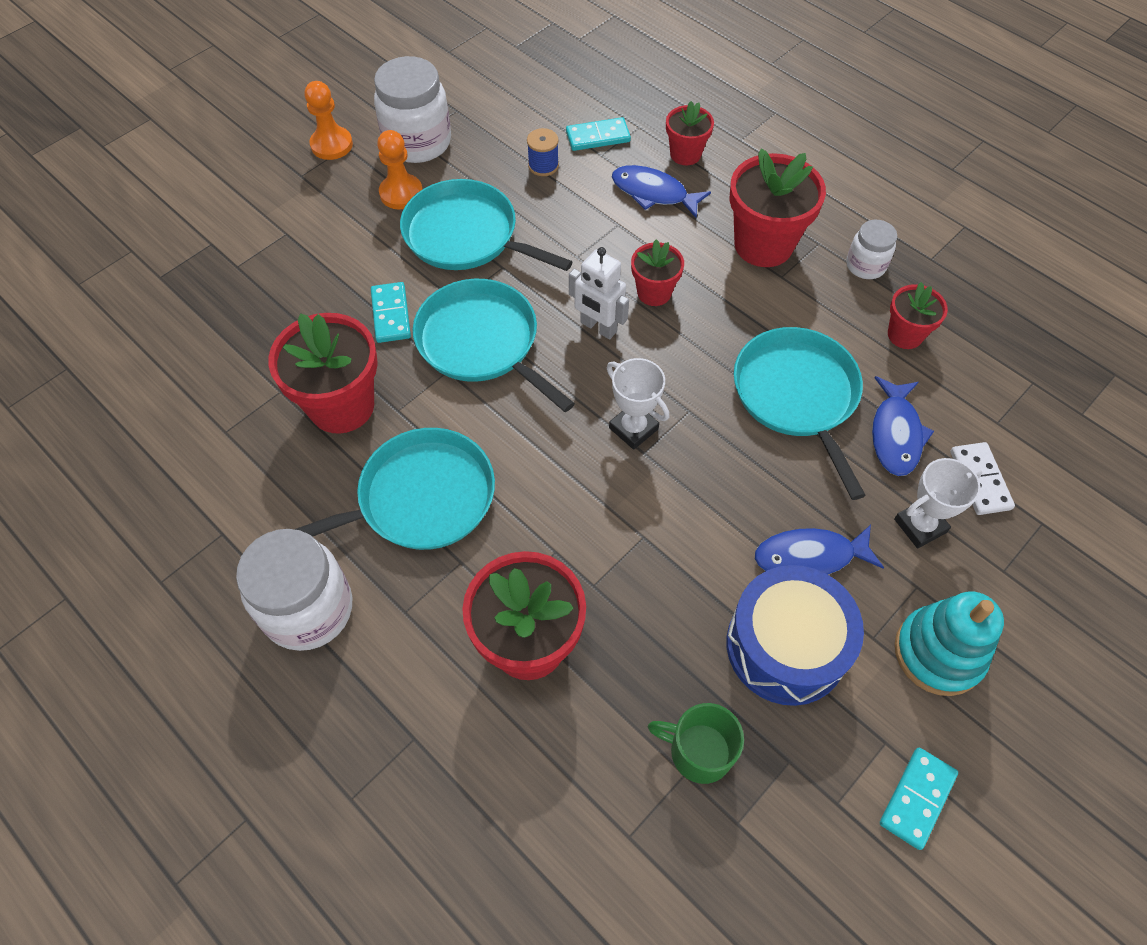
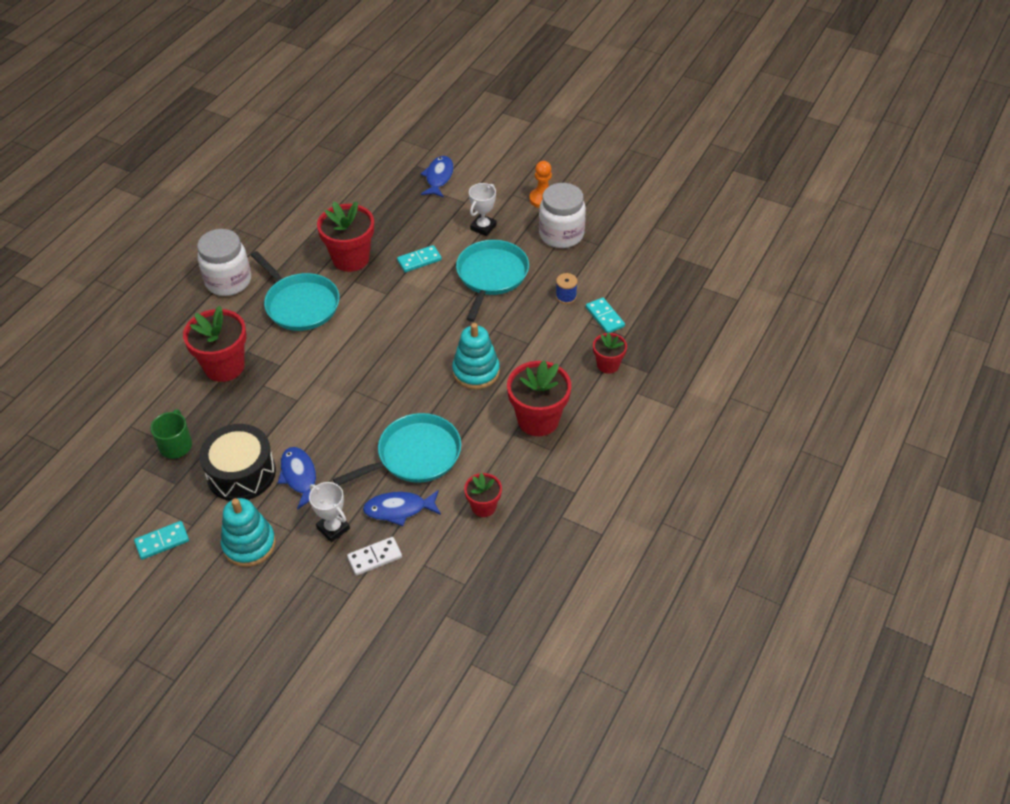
camera: 75 degrees right, 10 degrees down
orange pawn [377,130,423,210] -> none
turquoise pan [413,279,575,412] -> none
white robot [569,247,629,339] -> none
white trophy [607,358,669,450] -> white trophy moved to [469,183,497,236]
blue fish [612,165,711,219] -> blue fish moved to [420,156,454,198]
red flower pot [631,239,684,306] -> turquoise stacking toy [452,323,500,389]
blue drum [726,565,864,706] -> black drum [199,424,276,501]
white jar [846,220,897,279] -> none
turquoise domino [880,748,958,850] -> turquoise domino turned 45 degrees counterclockwise [134,521,189,560]

